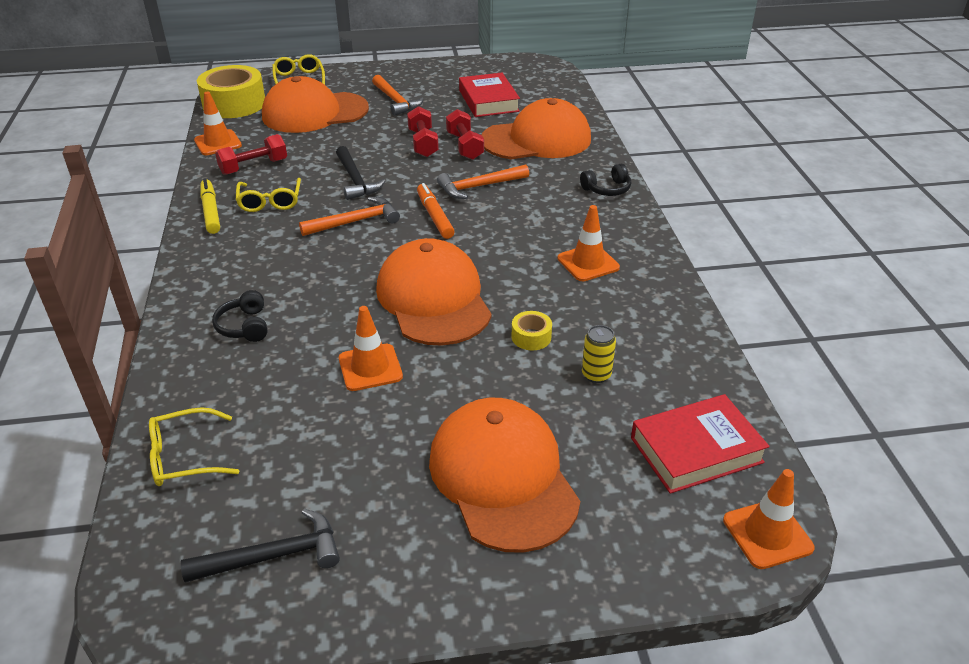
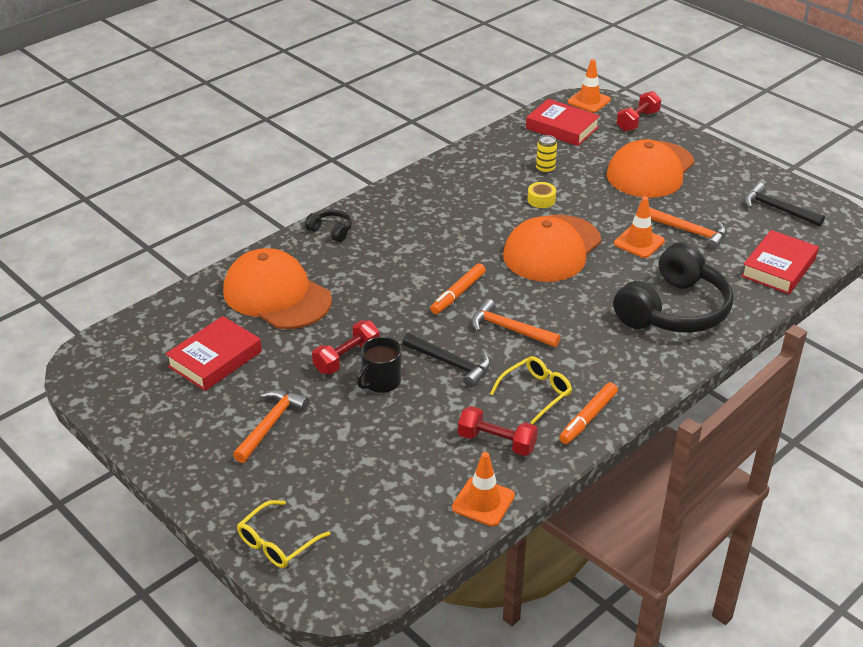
camera: 125 degrees left, 0 degrees up
yellow glasses [149,407,239,486] -> red book [741,230,819,294]
yellow tape [197,65,265,118] -> none
yellow marker [200,178,220,234] -> orange marker [559,382,618,444]
black headphones [212,290,267,342] -> black headphones [613,242,734,333], size x2.37
orange cap [262,76,369,133] -> none
black hammer [336,146,385,200] -> black hammer turned 90 degrees clockwise [402,333,491,388]
orange hammer [437,164,529,199] -> orange hammer moved to [649,207,726,250]
red dumbbell [446,109,484,160] -> red dumbbell moved to [617,91,661,131]
orange traffic cone [557,205,620,281] -> none
none -> black mug [357,337,402,393]

